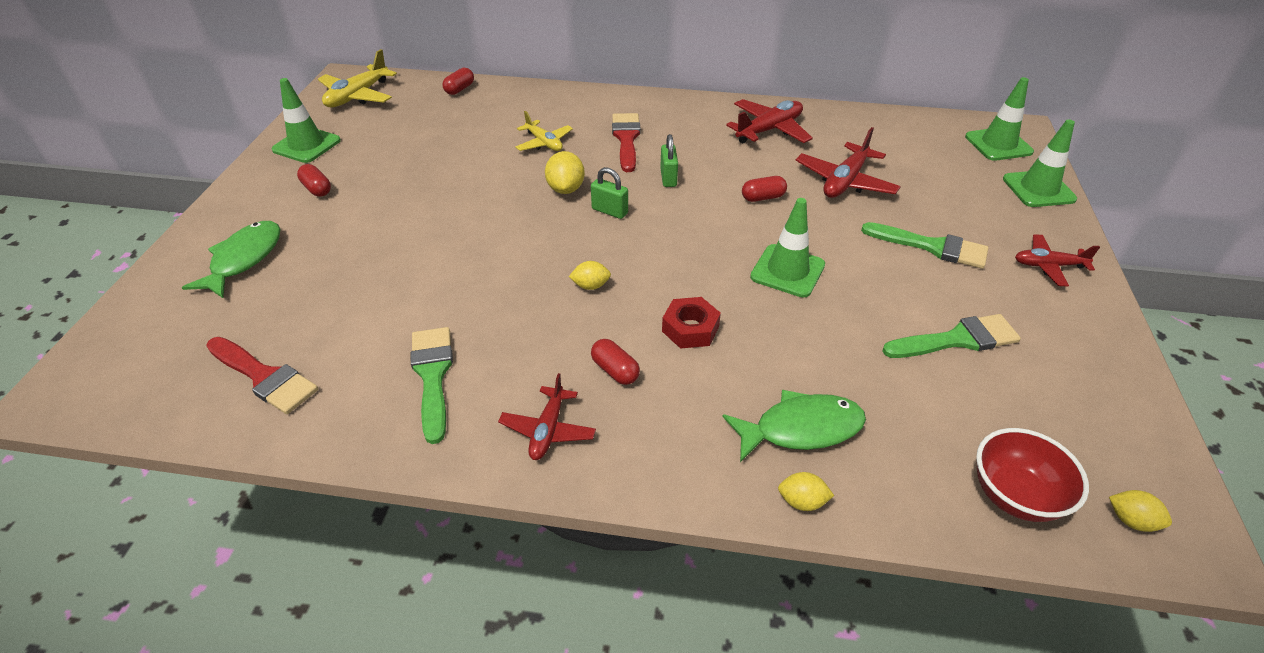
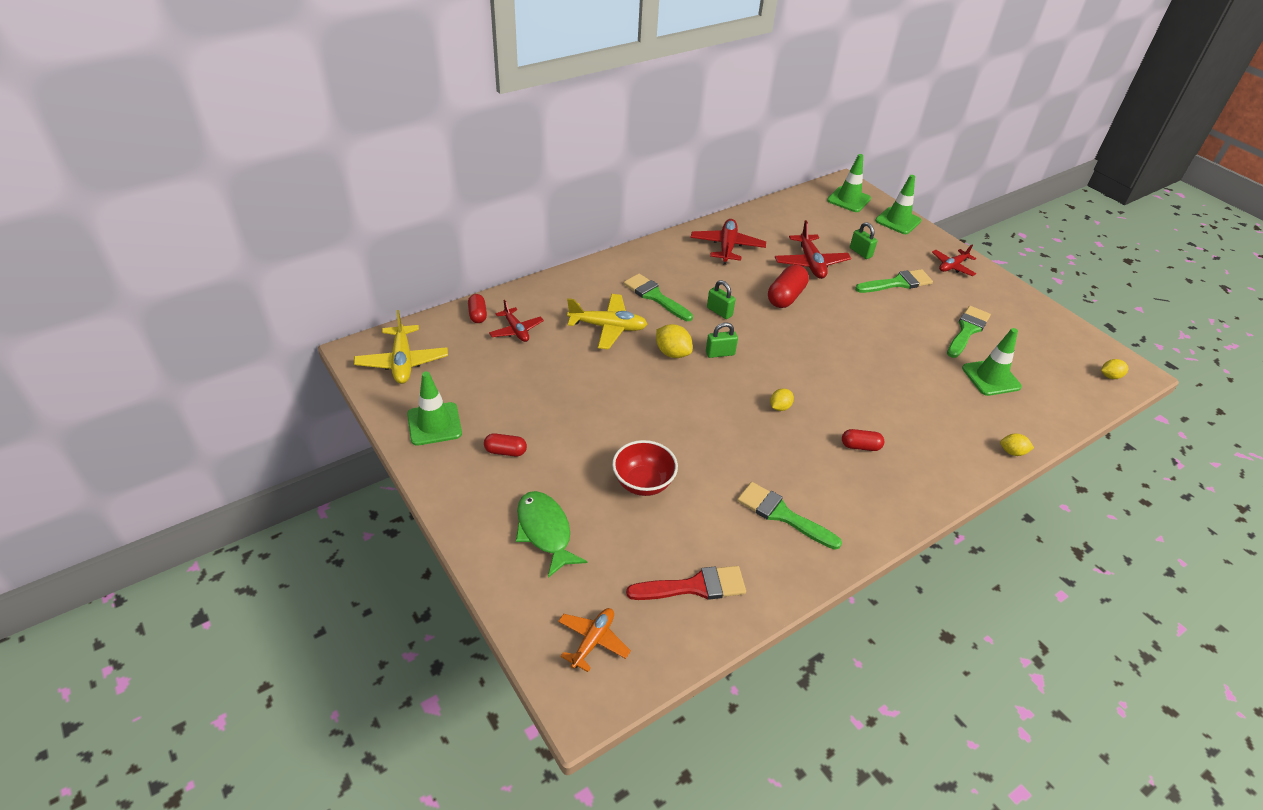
camera: 45 degrees left, 0 degrees up
red plane [498,373,596,460] -> red plane moved to [489,300,544,342]
yellow plane [515,111,573,151] -> yellow plane [567,294,648,350], size x1.53
red brush [612,113,641,172] -> green brush [624,274,693,321]
red nut [662,297,721,349] -> none
green fish [722,390,866,462] -> none
red capsule [742,176,787,202] -> red capsule [768,265,809,308], size x1.69
green traffic cone [750,198,825,297] -> green traffic cone moved to [962,328,1022,396]
yellow lemon [778,472,834,511] -> yellow lemon turned 45 degrees clockwise [1000,433,1034,456]
red bowl [976,428,1089,522] -> red bowl moved to [612,440,678,496]
none -> orange plane [558,608,631,672]
none -> green padlock [850,222,877,259]

